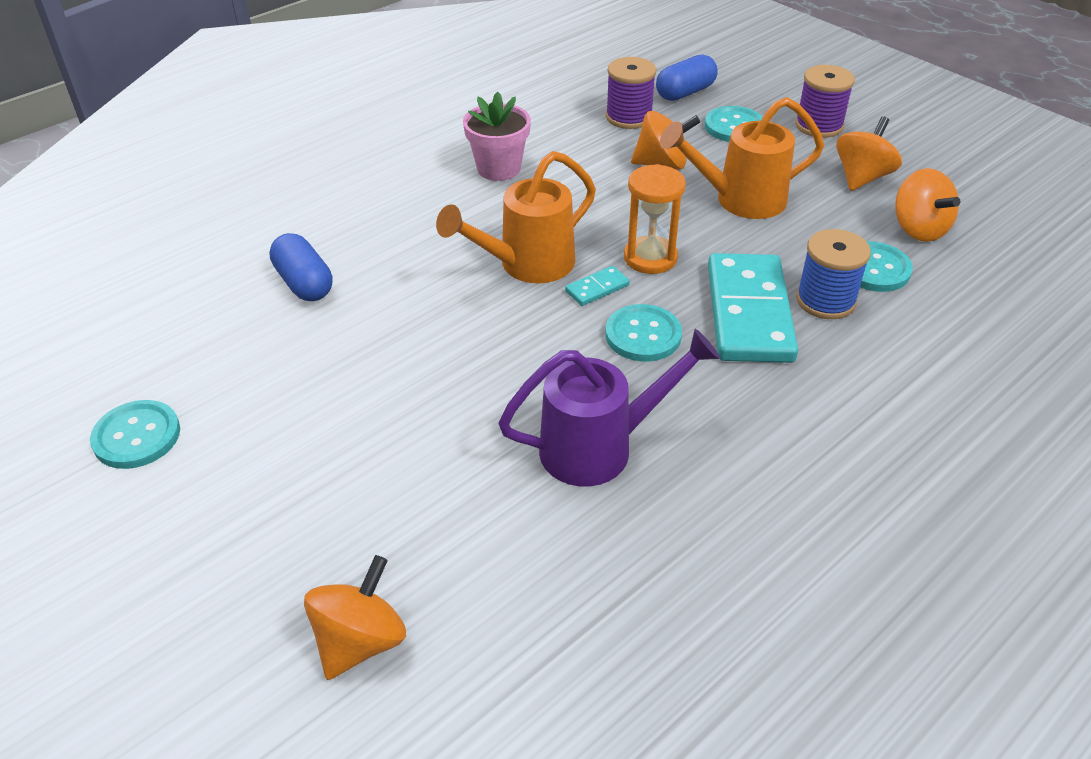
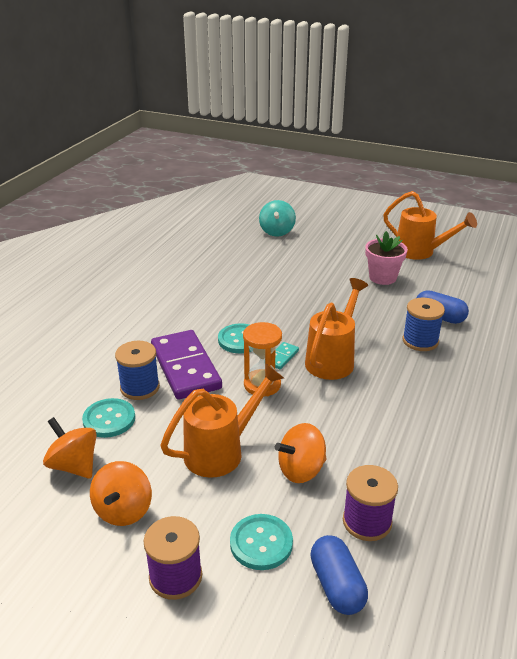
camera: 155 degrees right, 10 degrees down
turquoise button [90,400,180,469] -> orange watering can [383,191,477,260]
orange spinning top [304,555,406,680] -> turquoise spinning top [259,200,296,237]
pink flower pot [463,92,531,181] -> pink flower pot moved to [365,231,408,285]
purple watering can [498,329,720,487] -> none
blue capsule [656,54,717,101] -> blue capsule turned 45 degrees counterclockwise [310,535,368,615]
turquoise domino [708,253,798,363] -> purple domino [151,330,222,399]
none -> blue spool [402,298,445,351]

